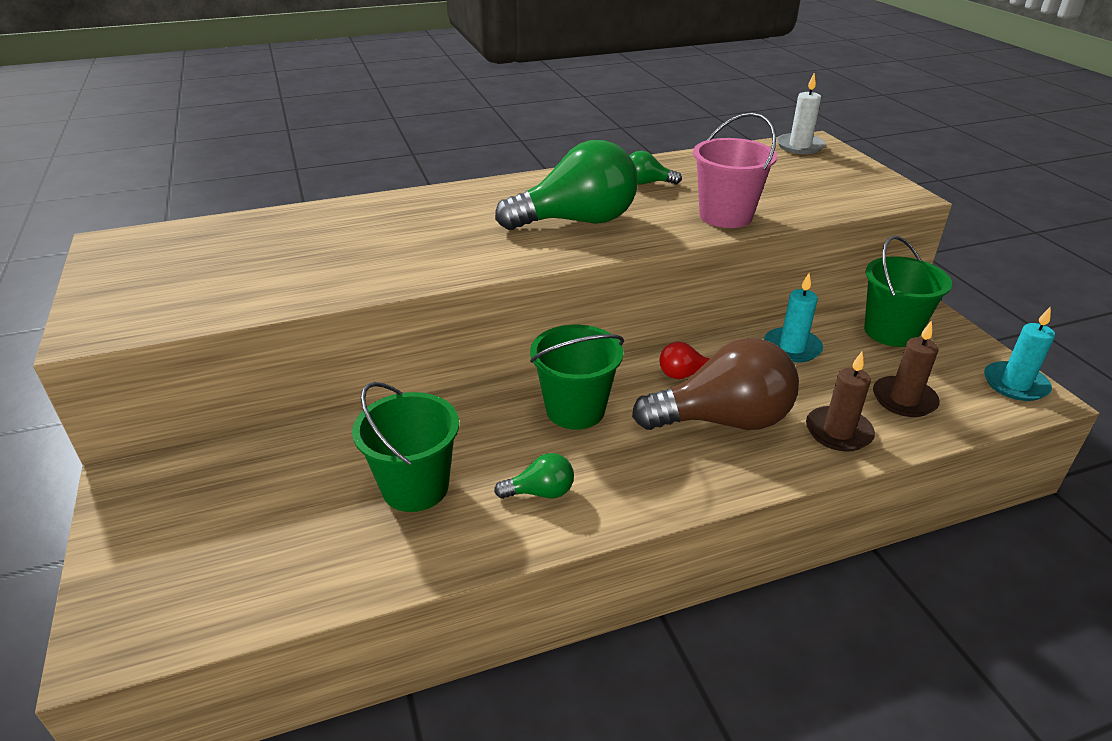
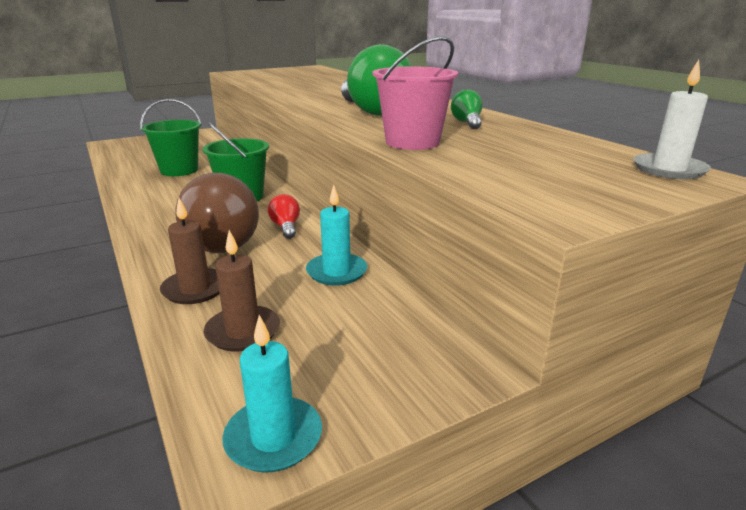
camera: 80 degrees right, 10 degrees down
green light bulb [494,453,574,499] -> none
green bucket [864,236,952,347] -> none

